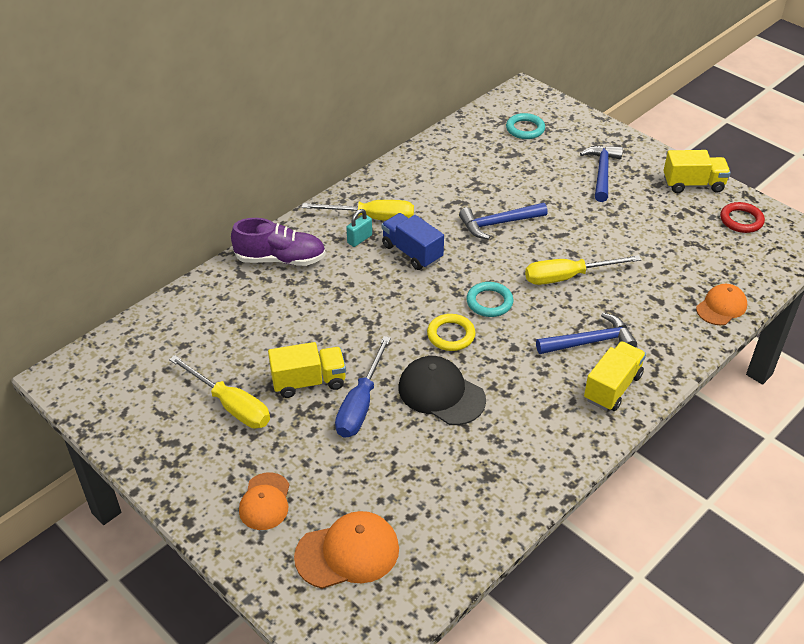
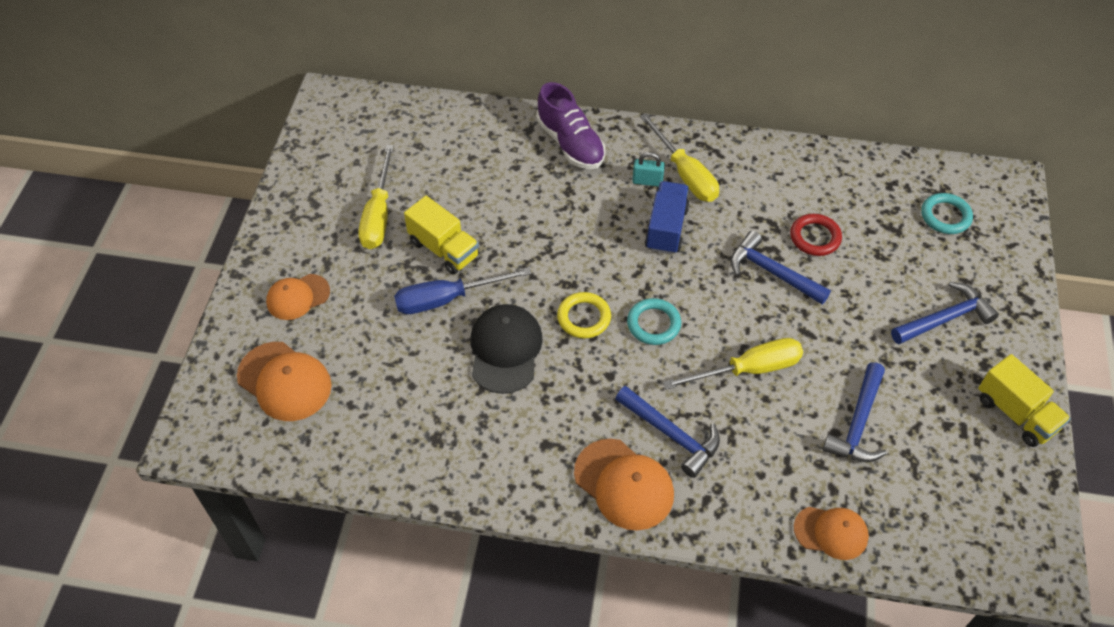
camera: 55 degrees right, 10 degrees up
yellow screwdriver [525,255,642,285] -> yellow screwdriver turned 120 degrees clockwise [663,338,803,389]
yellow truck [584,341,646,411] -> orange cap [574,439,674,531]
red ring [720,202,765,233] -> red ring moved to [790,214,842,256]
none -> blue hammer [822,362,887,462]

